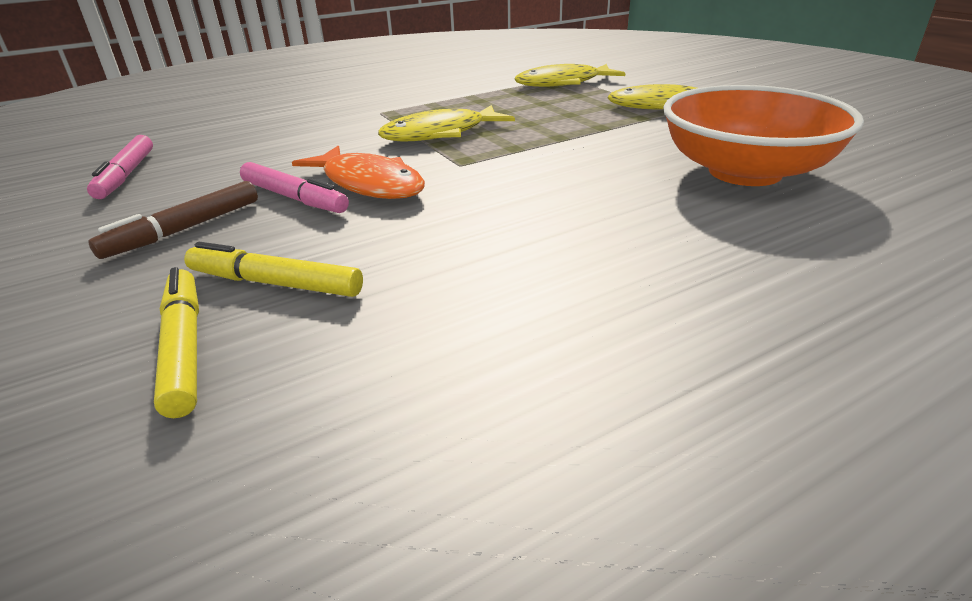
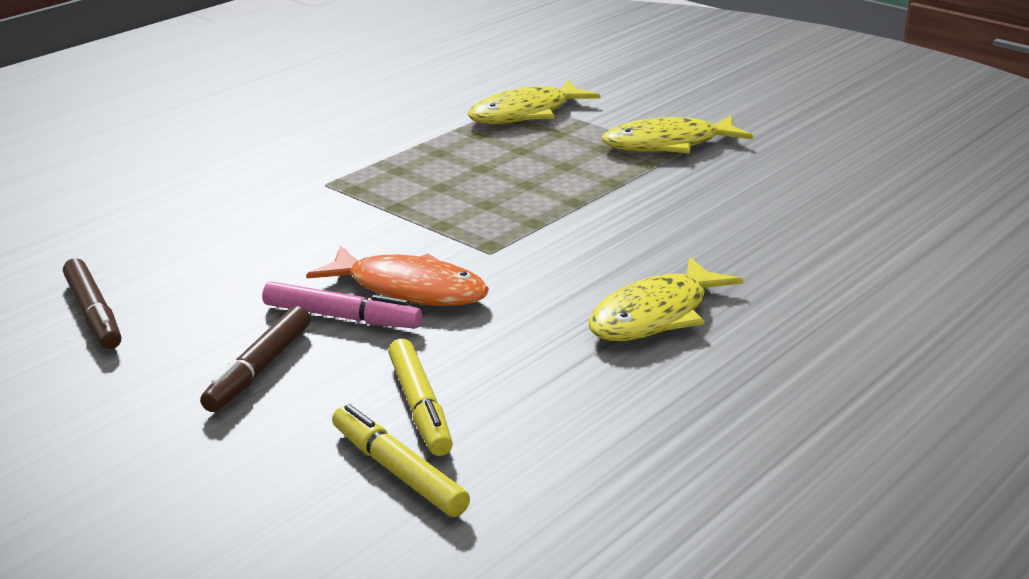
camera: 20 degrees left, 5 degrees down
pink marker [87,135,153,199] -> brown marker [63,258,121,349]
yellow marker [184,242,363,297] -> yellow marker turned 105 degrees counterclockwise [388,339,453,456]
yellow fish [378,105,515,142] -> yellow fish moved to [588,257,743,341]
orange bowl [663,85,864,186] -> none

